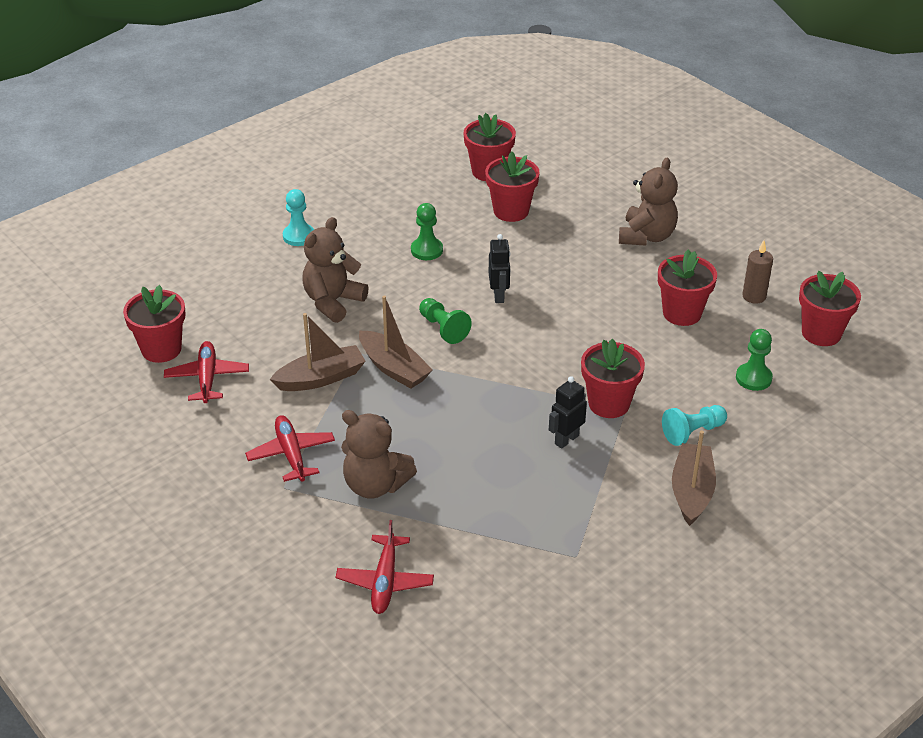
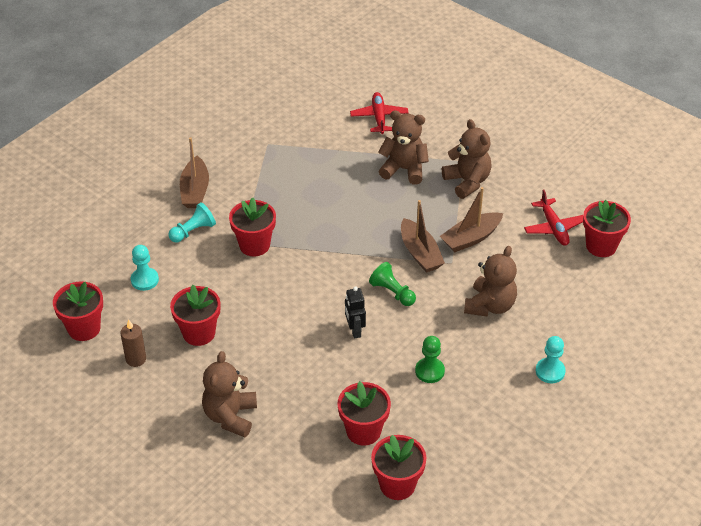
camera: 170 degrees right, 5 degrees up
red plane [245,415,335,482] -> brown teddy bear [442,119,492,199]
brown boat [359,295,433,389] -> brown boat turned 150 degrees counterclockwise [401,200,445,273]
black robot [549,376,587,449] -> none
green pawn [736,329,773,391] -> turquoise pawn [131,245,159,291]

